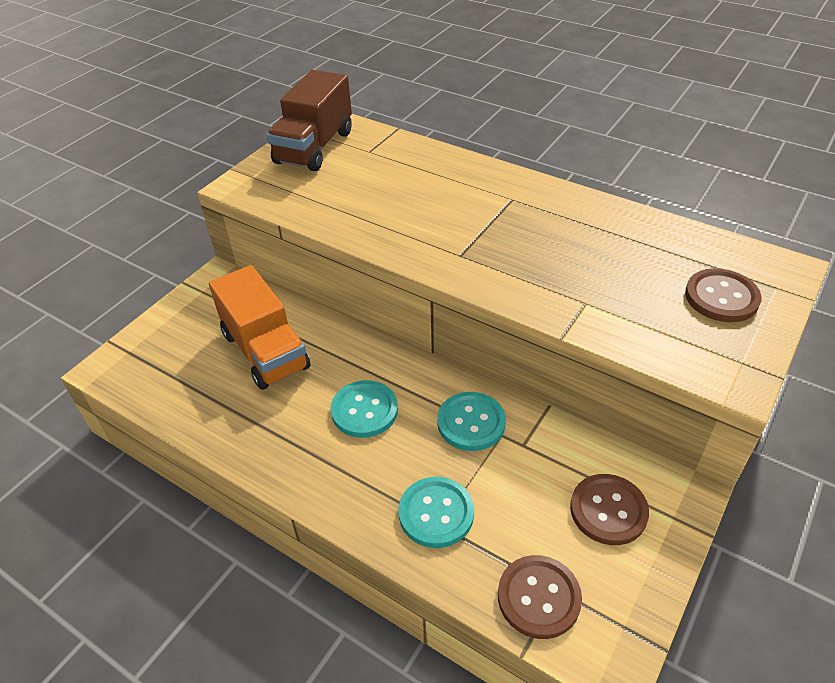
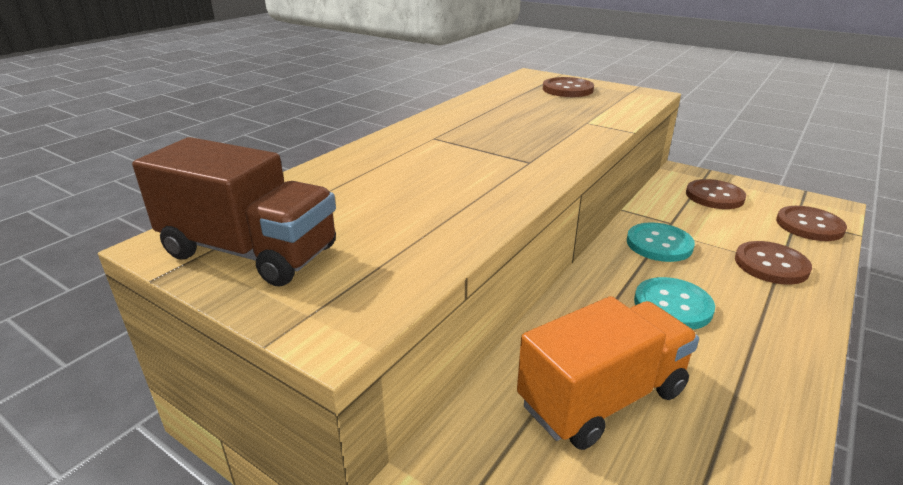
camera: 90 degrees left, 15 degrees down
turquoise button [399,477,474,548] -> brown button [735,241,812,285]

